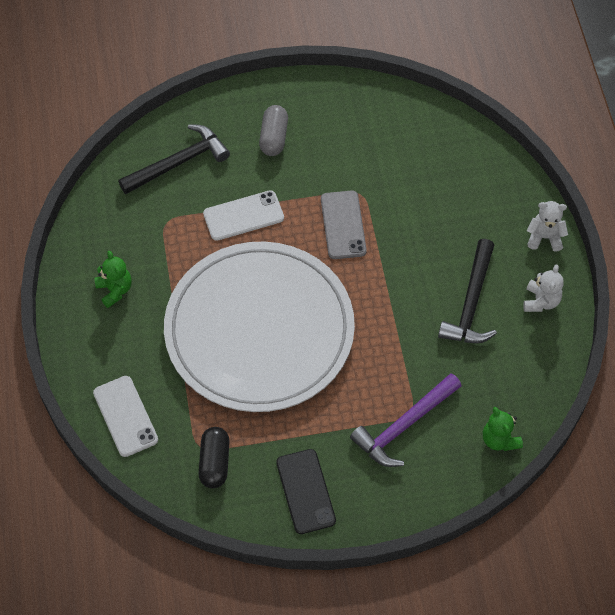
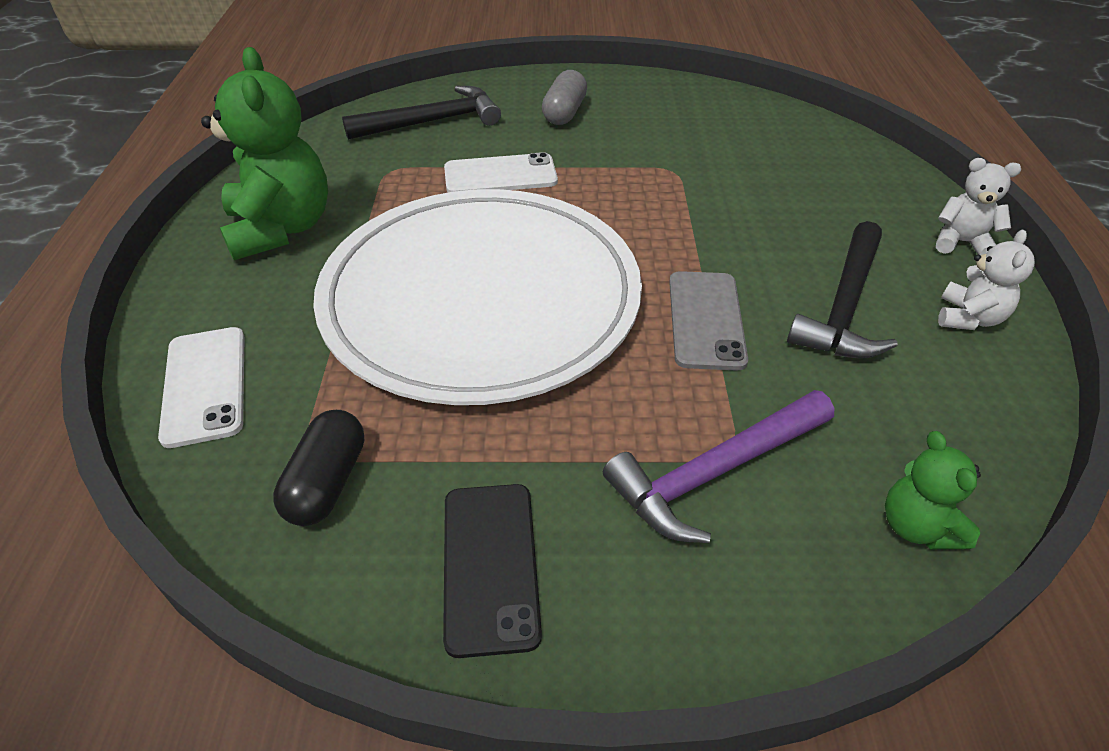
camera: 10 degrees right, 15 degrees down
green teddy bear [94,251,132,308] -> green teddy bear [201,47,328,260], size x1.95
grey phone [321,190,367,259] -> grey phone moved to [669,271,748,371]

